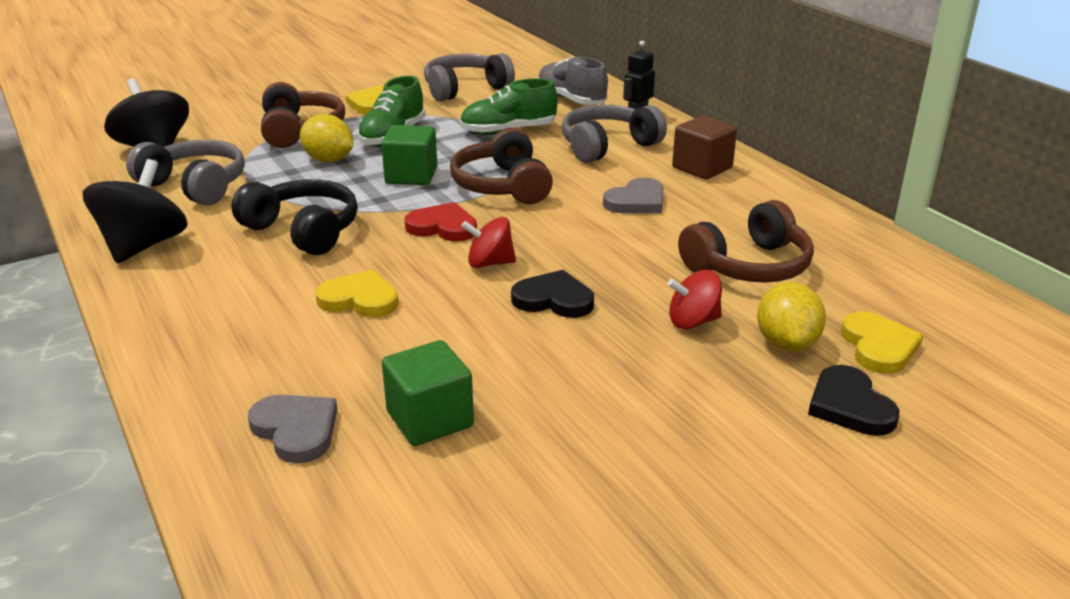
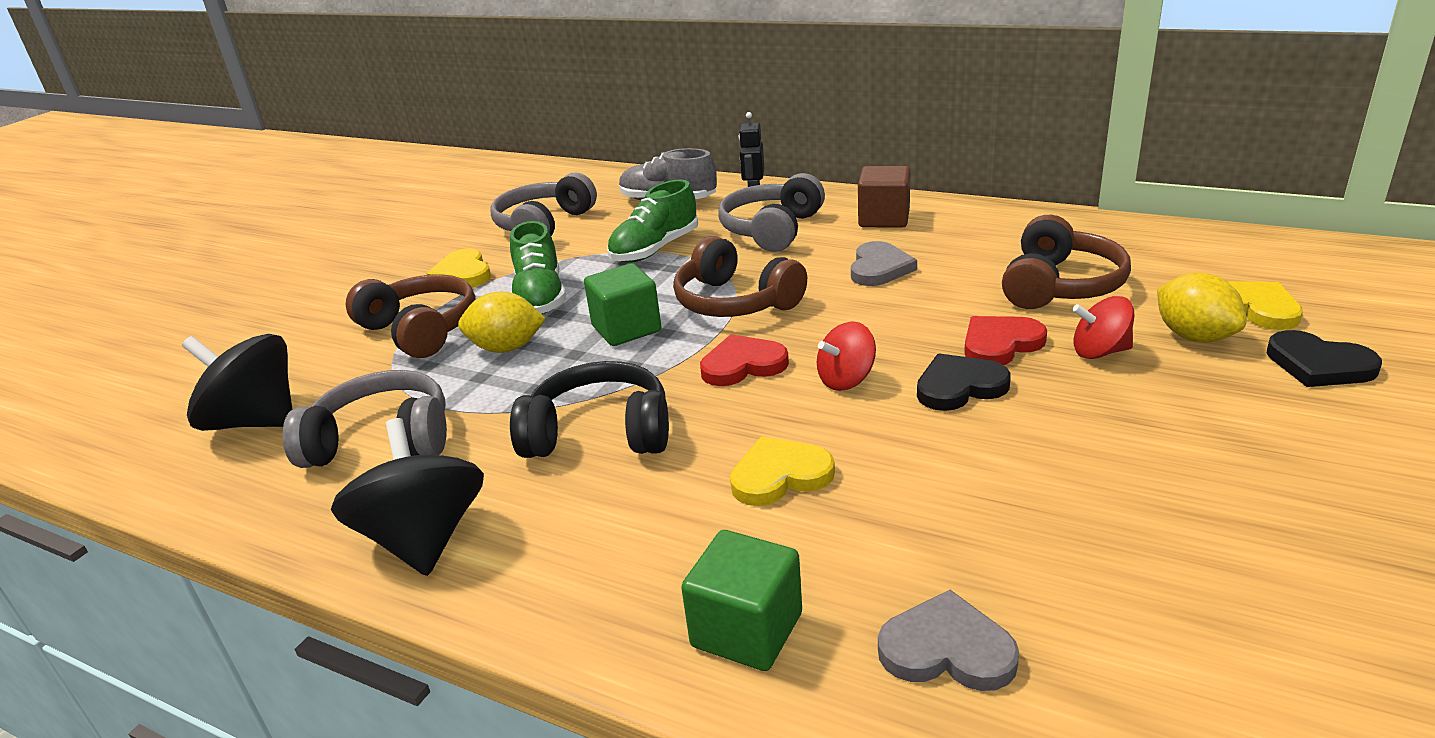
camera: 30 degrees left, 0 degrees up
green cube [382,340,474,446] -> green cube moved to [681,530,802,671]
red spinning top [667,270,722,329] -> red spinning top turned 45 degrees clockwise [1072,296,1134,359]
none -> red heart [964,316,1047,365]

